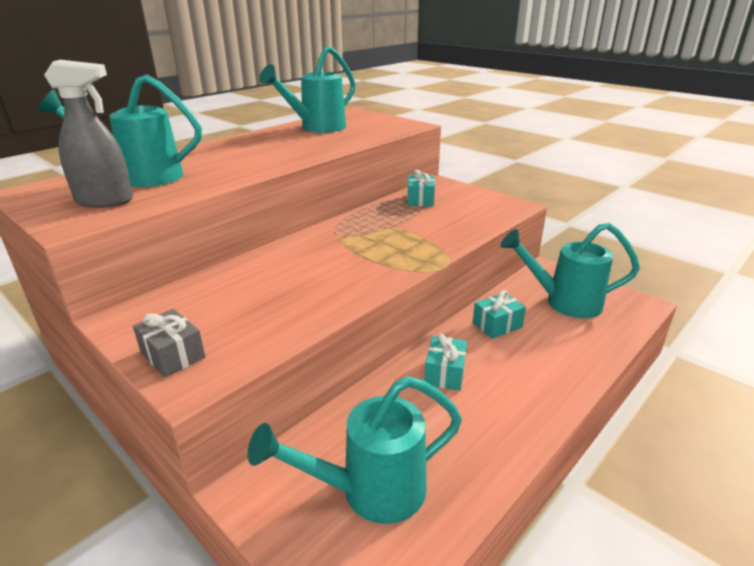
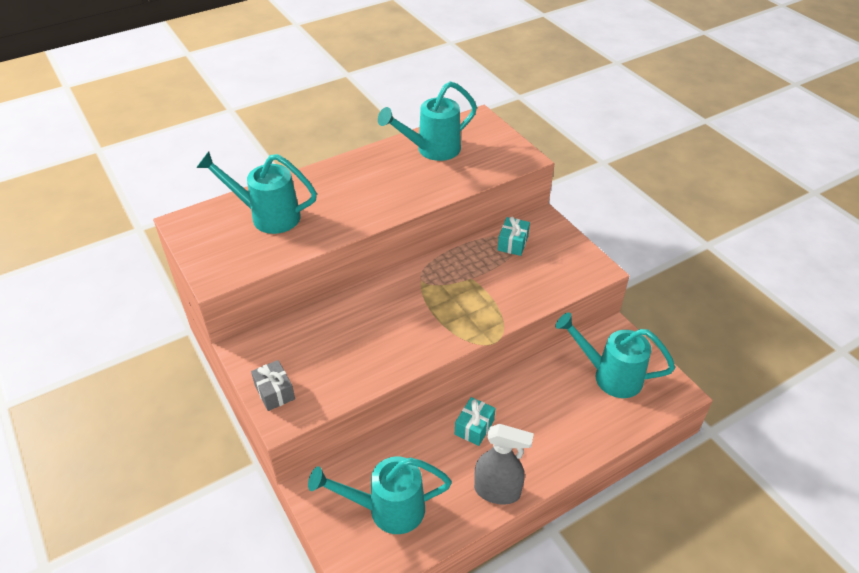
camera: 15 degrees right, 15 degrees up
grey spray bottle [44,60,133,208] -> grey spray bottle moved to [474,424,534,505]
turquoise gift [473,290,526,339] -> none

